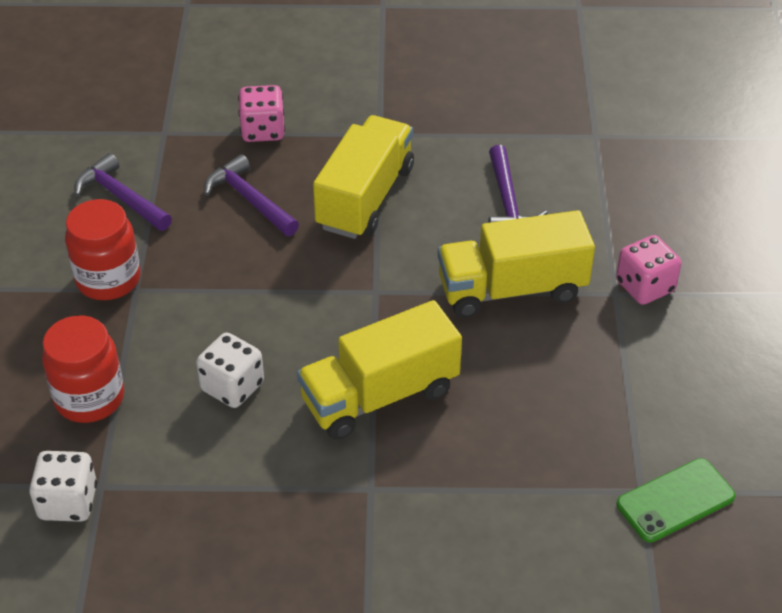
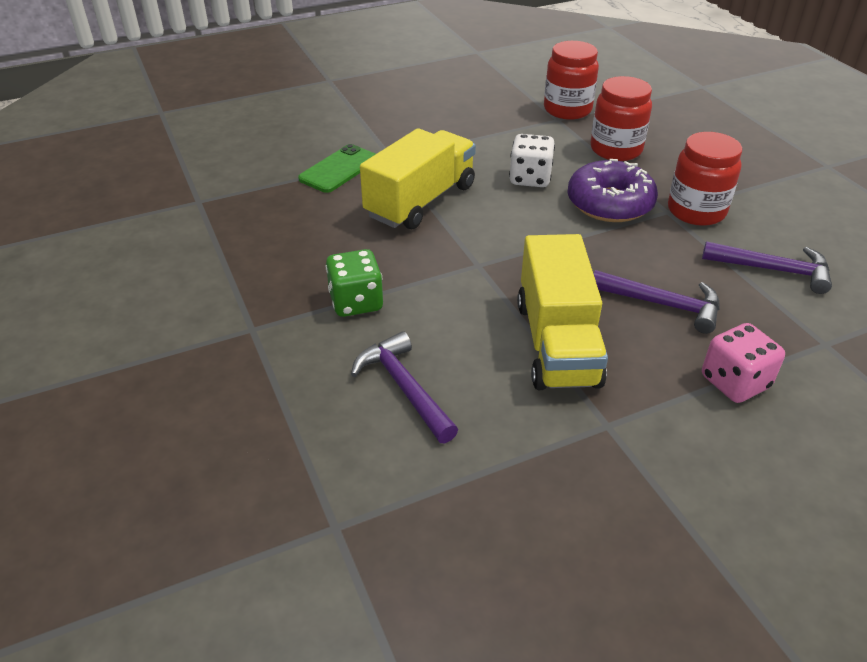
camera: 155 degrees right, 5 degrees down
white dice [29,451,97,522] -> red jar [544,41,599,120]
yellow truck [437,210,595,318] -> green dice [326,249,383,317]
pink dice [616,235,682,305] -> none
green phone [617,458,735,543] -> green phone moved to [298,144,375,193]
none -> purple donut [567,159,658,222]

